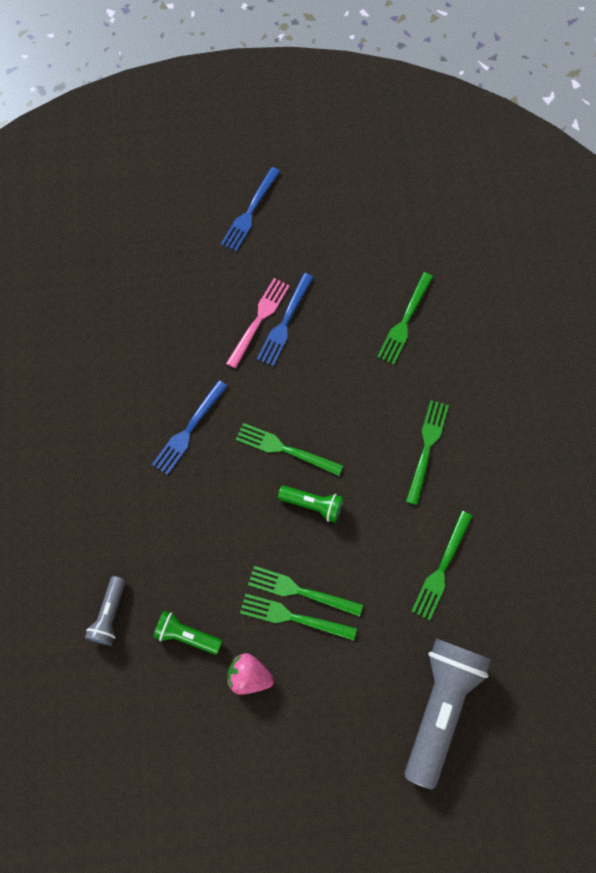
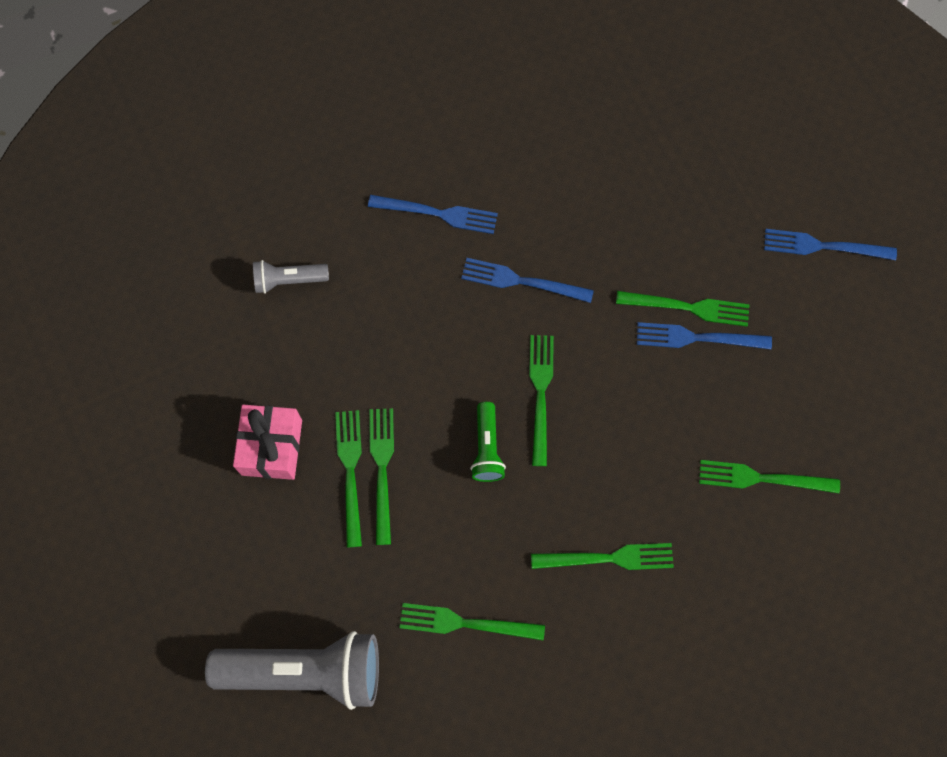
camera: 70 degrees right, 0 degrees up
green flashlight [153,611,222,655] -> none
pink fork [226,278,290,368] -> green fork [616,291,750,326]
pink strawberry [227,653,274,695] -> pink gift [233,405,302,480]
none -> blue fork [368,195,498,234]

